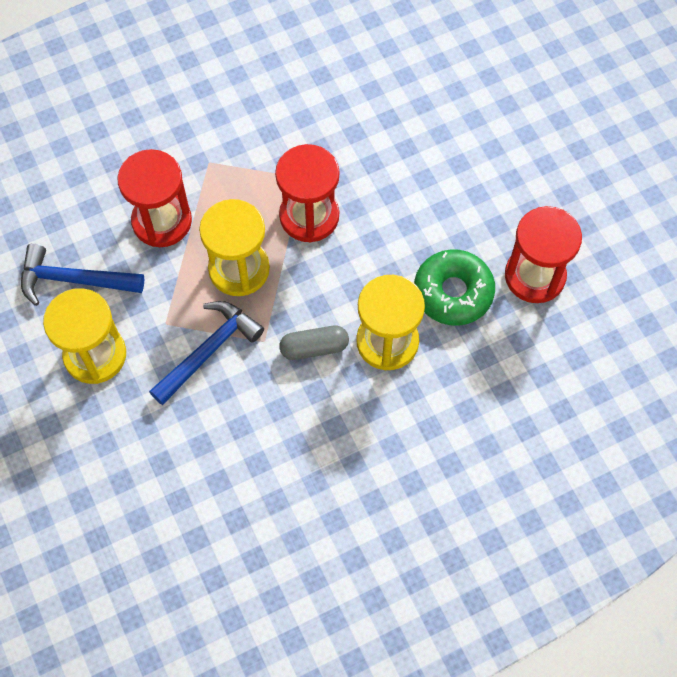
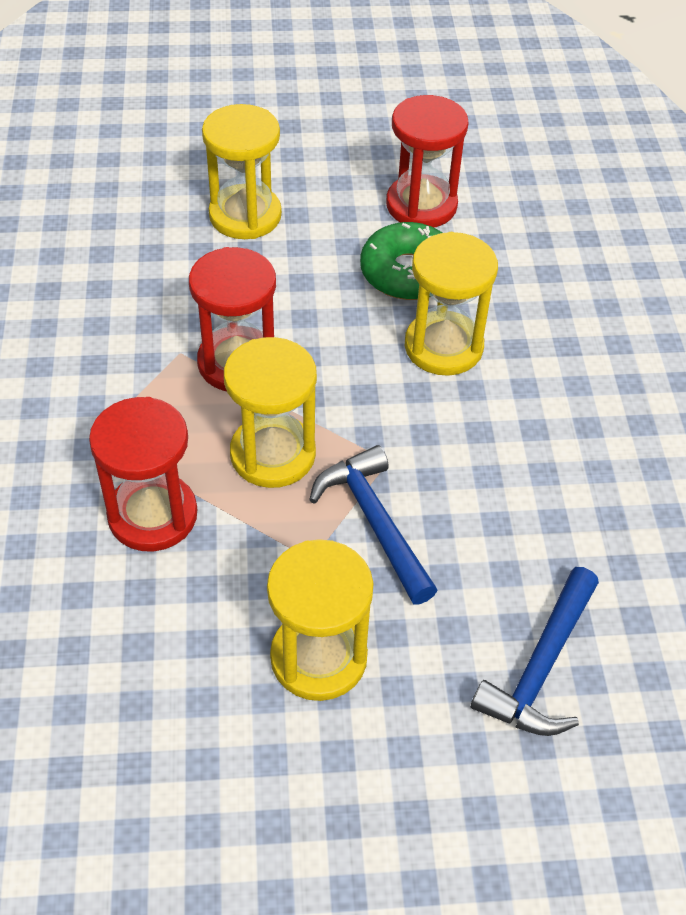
camera: 70 degrees left, 15 degrees down
blue hammer [21,243,144,306] -> blue hammer moved to [471,567,599,736]
grey capsule [279,325,349,360] -> none
none -> yellow hourglass [202,104,282,239]

